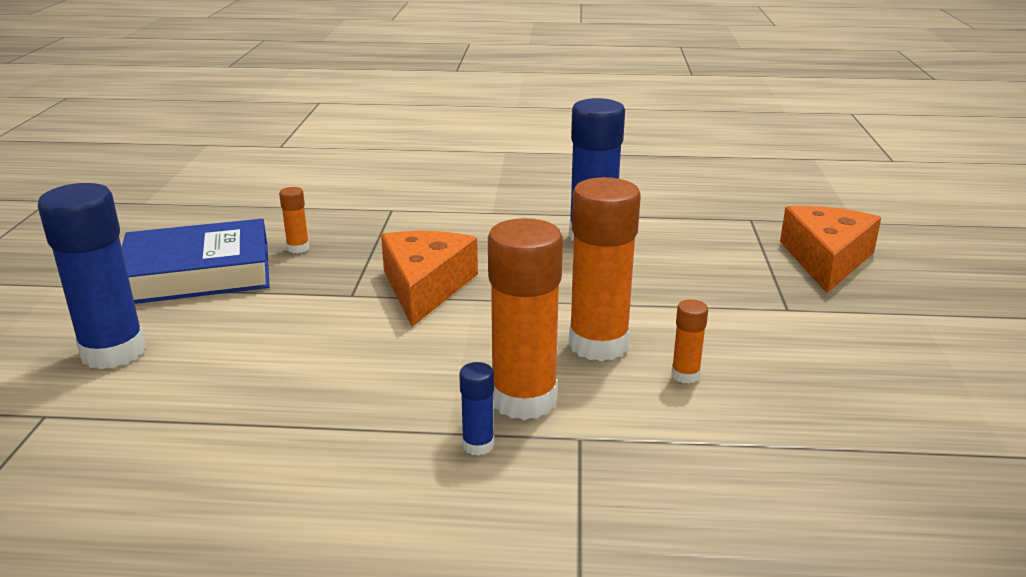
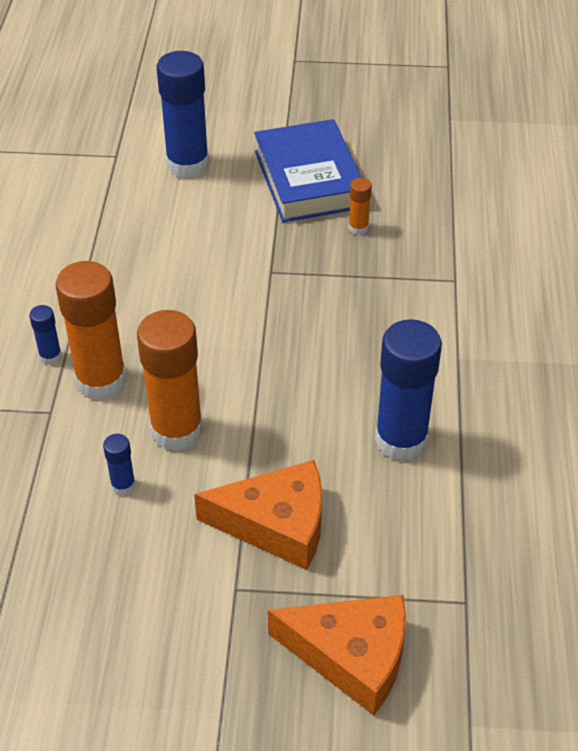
camera: 90 degrees right, 20 degrees up
orange cheese [381,231,478,327] -> orange cheese moved to [194,460,322,570]
orange glue stick [671,299,708,384] -> blue glue stick [103,434,136,495]

